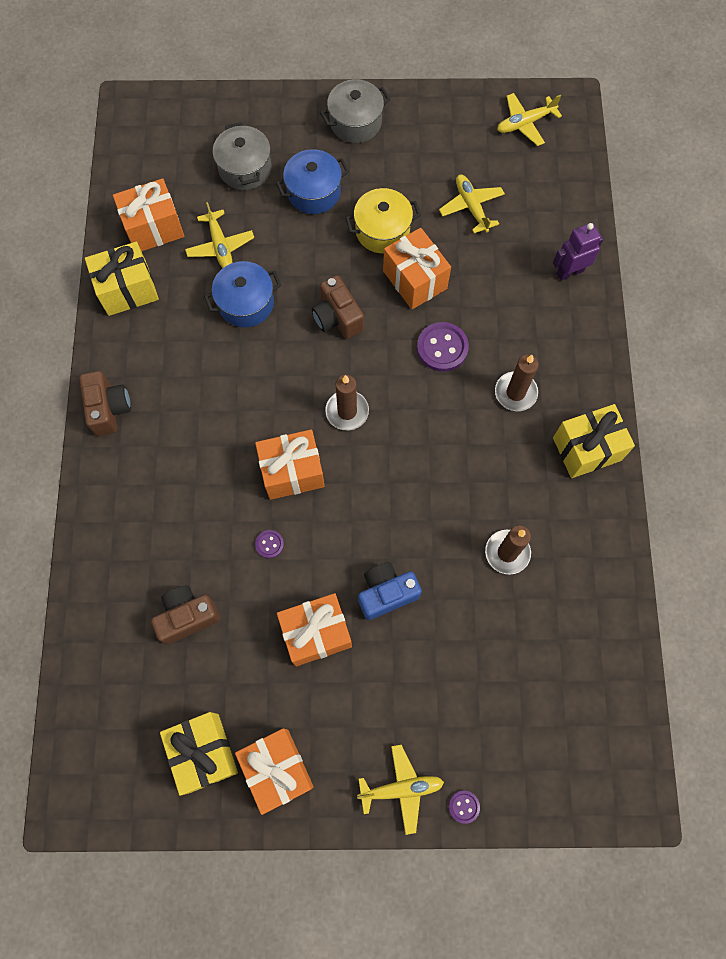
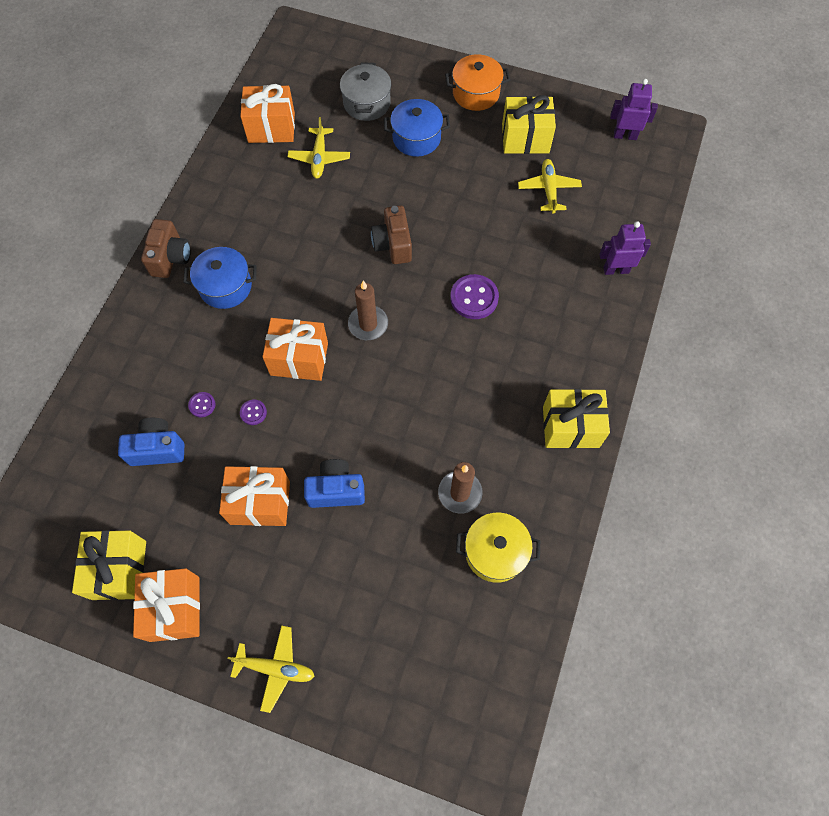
camera: 20 degrees right, 5 degrees down
yellow gift [85,242,159,316] -> yellow gift moved to [502,95,556,154]
brown camera [151,586,220,645] -> blue camera [118,418,184,466]
blue pot [204,261,281,327] -> blue pot moved to [183,247,257,309]
grey pot [320,79,391,143] -> orange pot [445,55,510,111]
yellow pot [345,188,421,253] -> yellow pot moved to [456,513,540,583]
orange gift [383,228,451,309] -> none
purple button [449,790,480,824] -> purple button moved to [188,392,216,417]
brown candle [495,355,539,411] -> none
yellow plane [497,93,562,146] -> purple robot [610,79,658,140]

